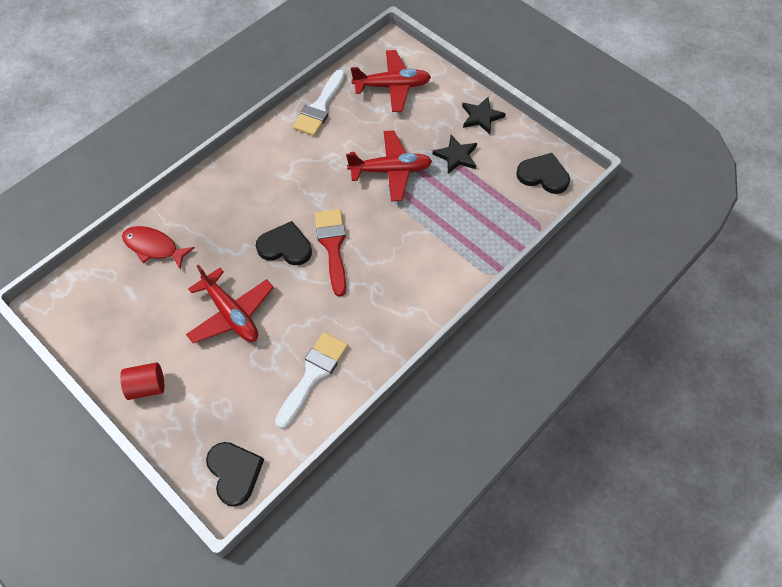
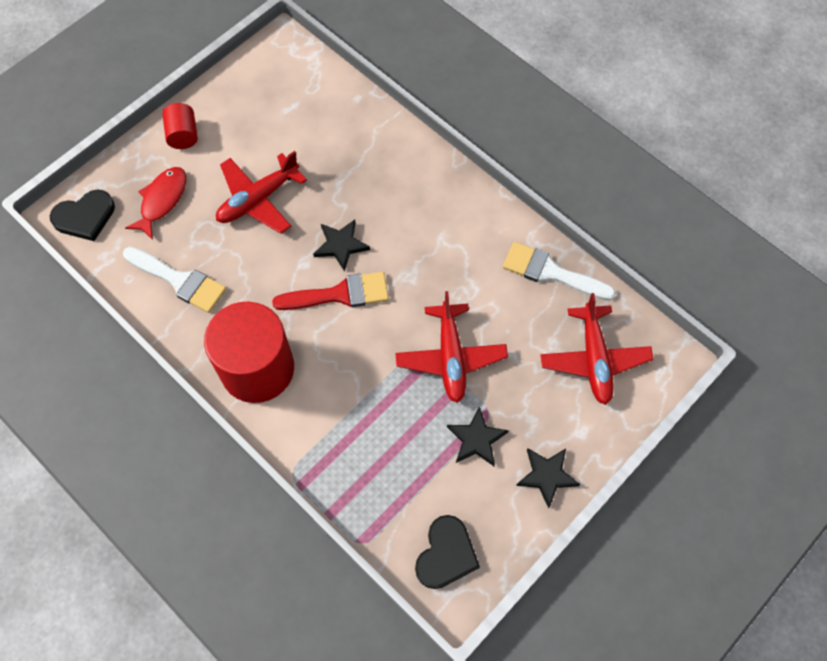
camera: 90 degrees right, 5 degrees up
red fish [122,226,195,269] -> red fish moved to [125,167,186,240]
black heart [256,221,312,265] -> black star [313,220,370,272]
none -> red cylinder [204,302,294,403]

